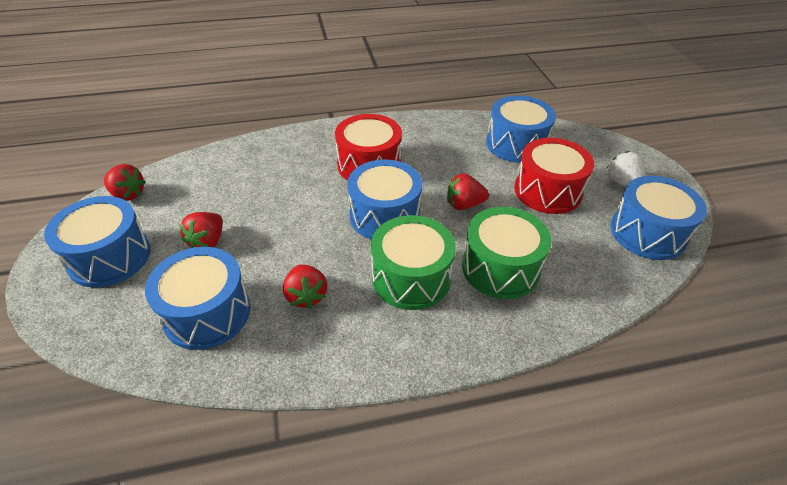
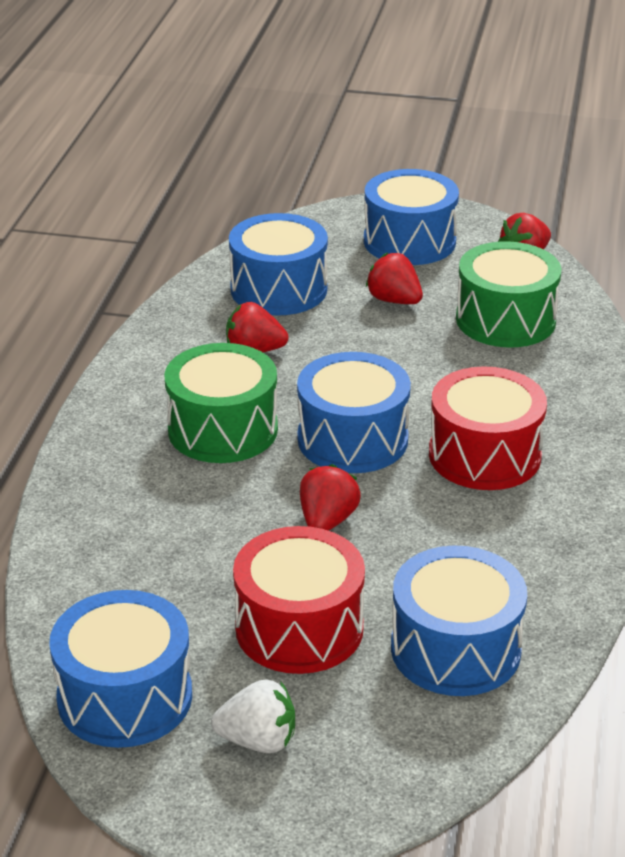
camera: 115 degrees right, 10 degrees down
green drum [462,207,551,299] -> green drum moved to [456,241,562,348]

